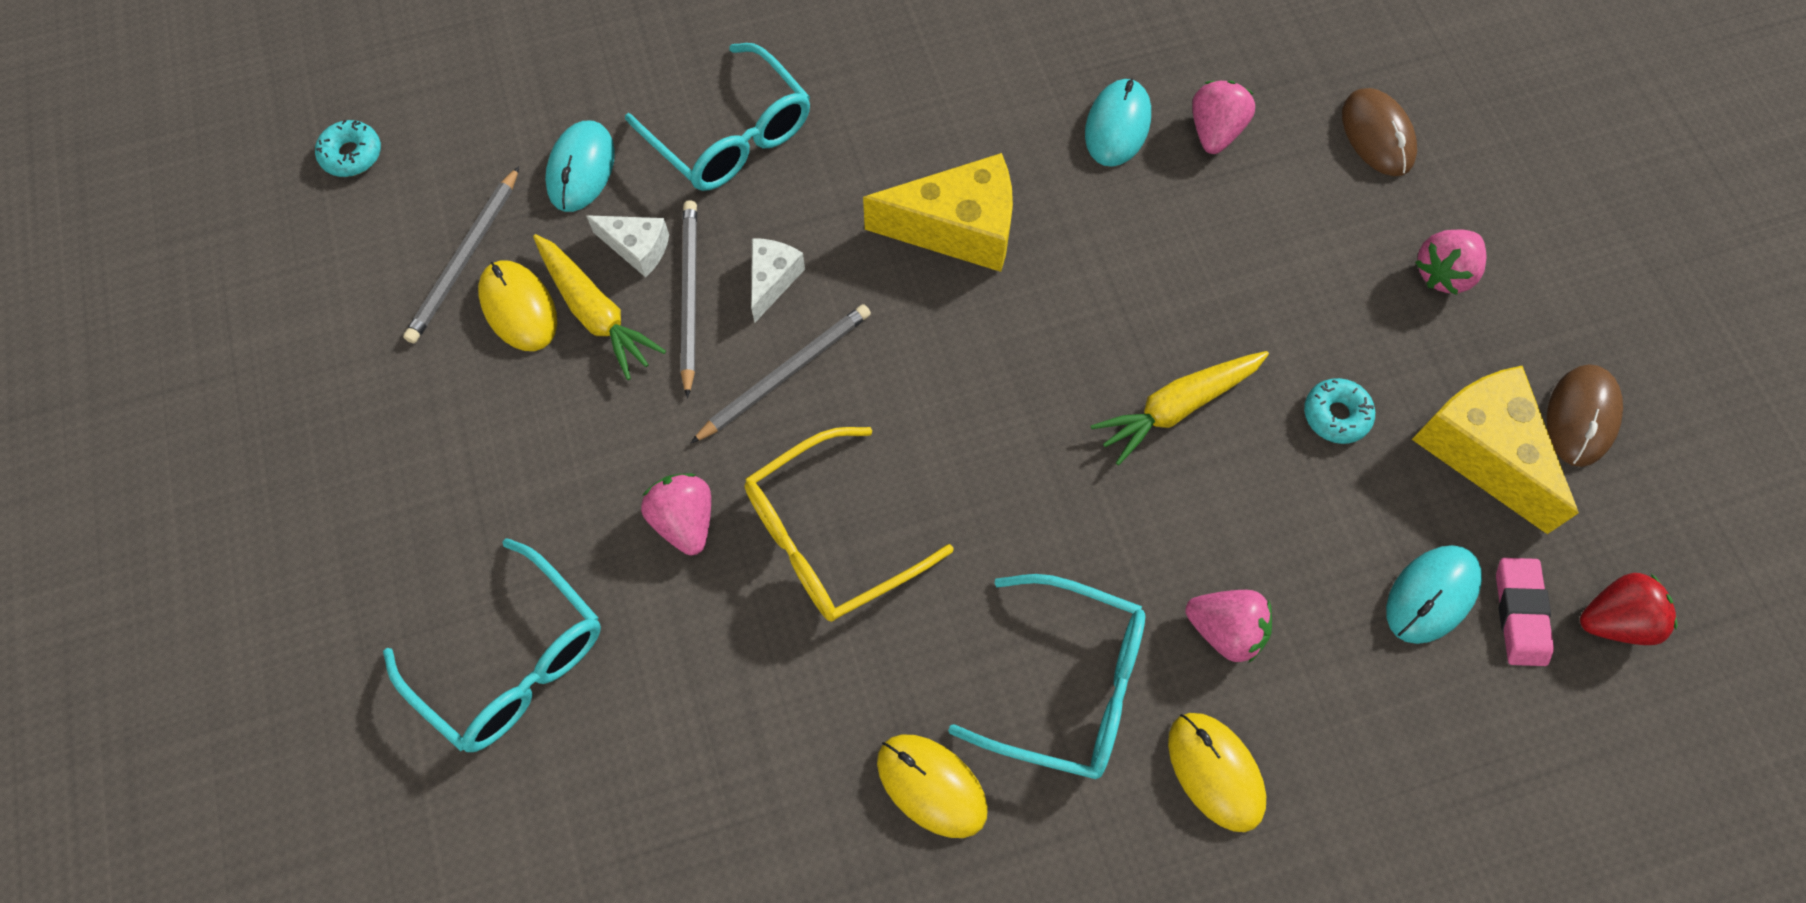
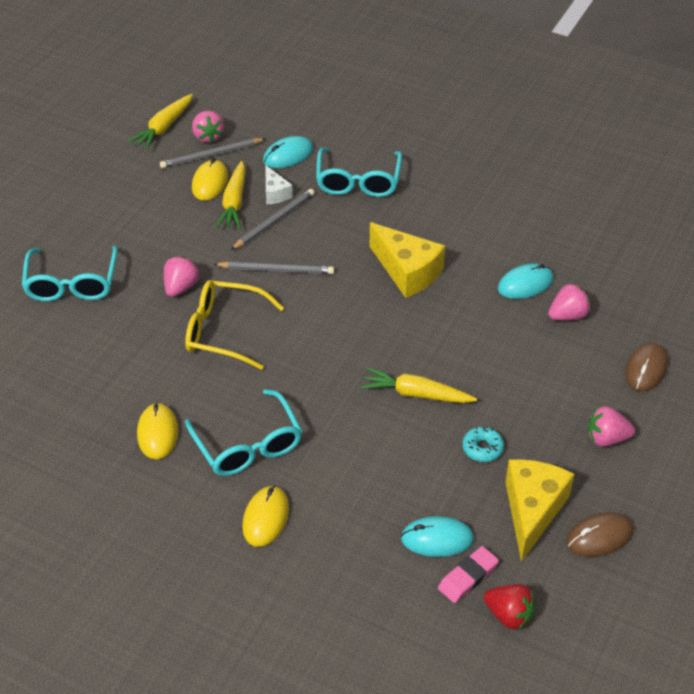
camera: 45 degrees right, 20 degrees down
turquoise donut [315,120,381,177] -> none
white cheese [751,238,805,322] -> none
pink strawberry [1185,590,1272,663] -> pink strawberry moved to [192,111,224,143]
none -> yellow carrot [128,94,193,150]

